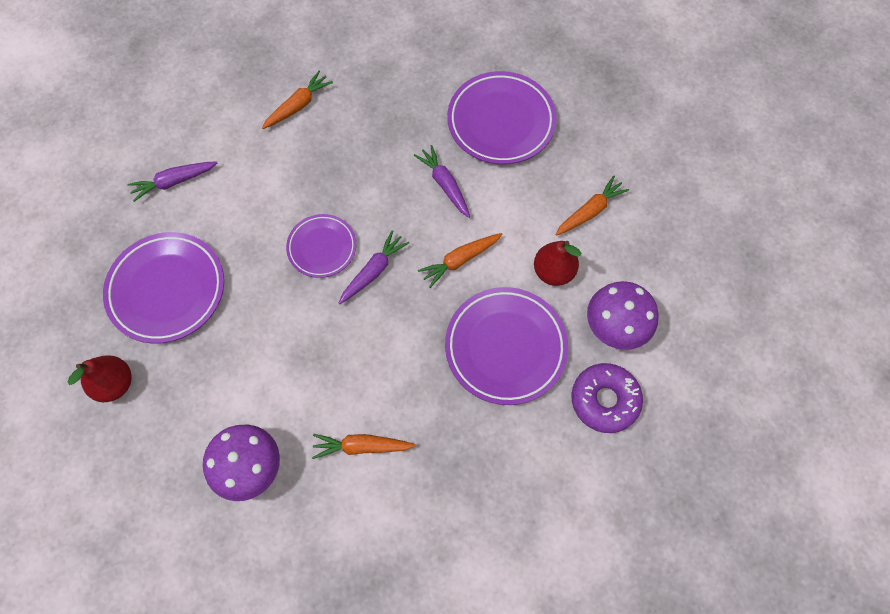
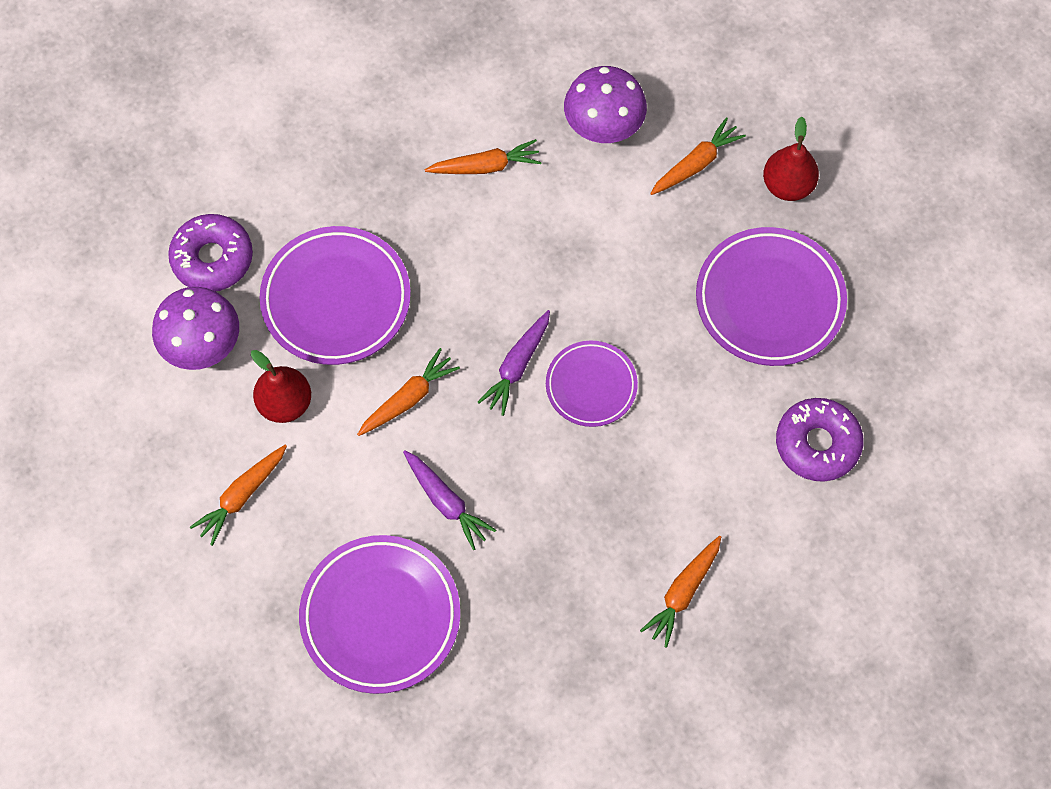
camera: 170 degrees right, 0 degrees up
purple carrot [127,161,217,202] -> purple donut [776,398,863,482]
none -> orange carrot [650,117,746,195]

